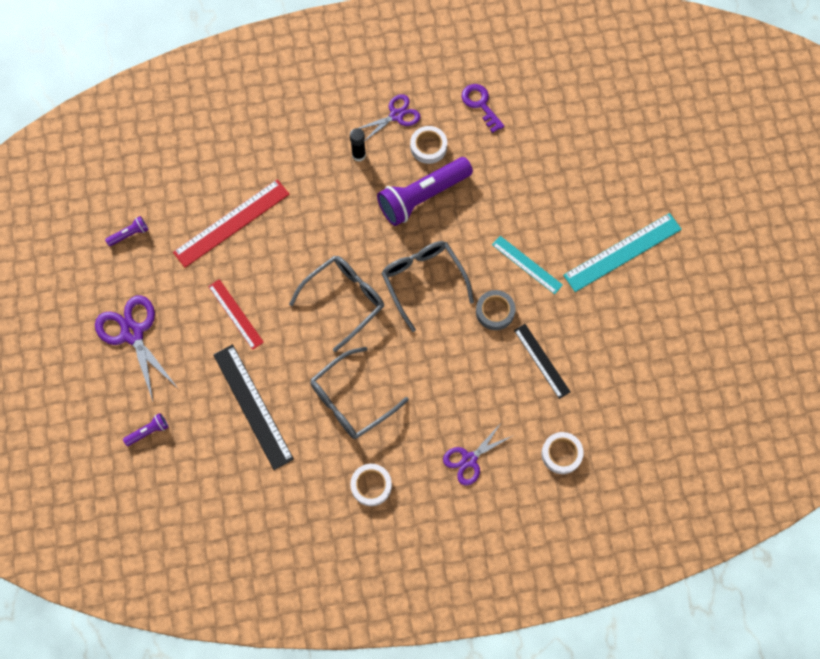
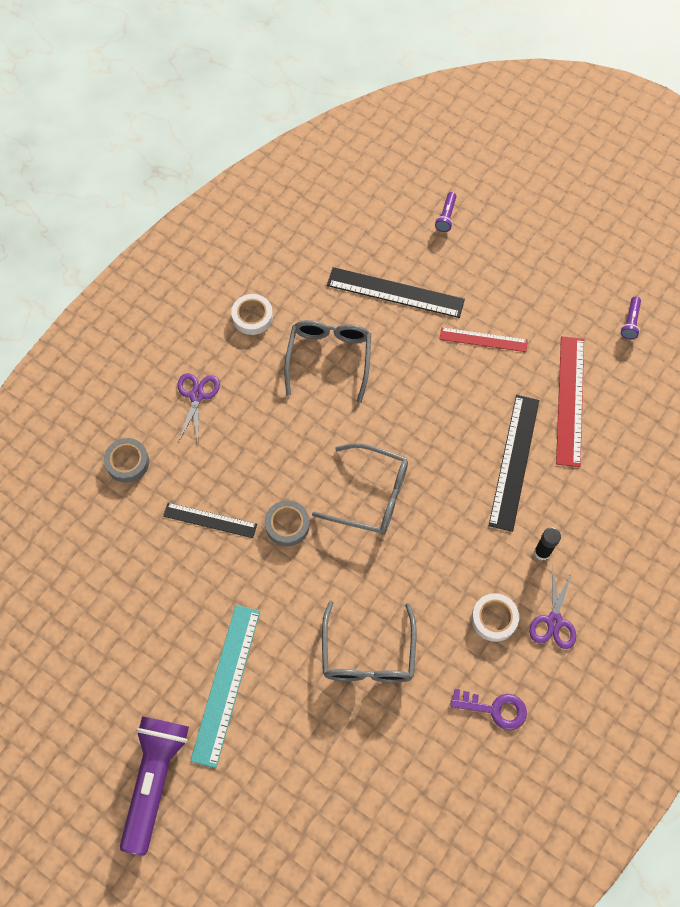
camera: 135 degrees right, 5 degrees down
purple scissors [95,295,177,401] -> none
grey glasses [289,256,384,352] -> grey glasses moved to [322,601,416,683]
purple flashlight [377,157,473,226] -> purple flashlight moved to [120,717,189,855]
turquoise ruler [492,236,563,294] -> none
white tape [542,432,584,474] -> grey tape [104,438,149,483]
none -> black ruler [489,395,539,532]

